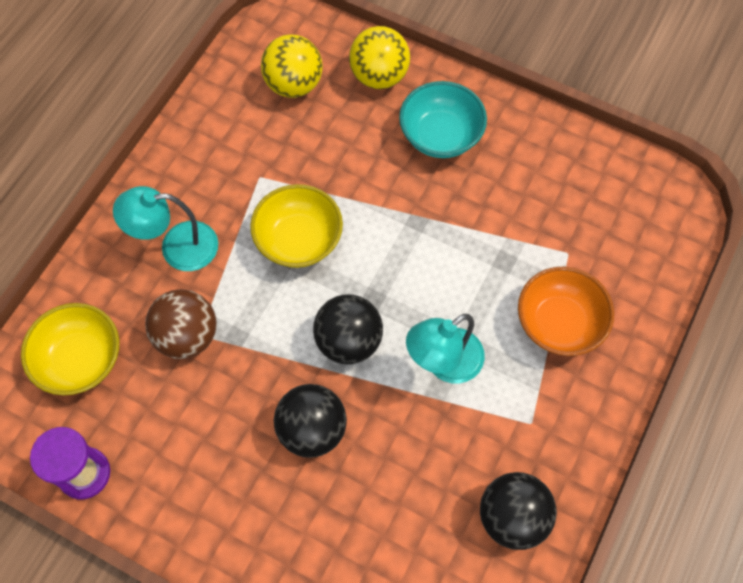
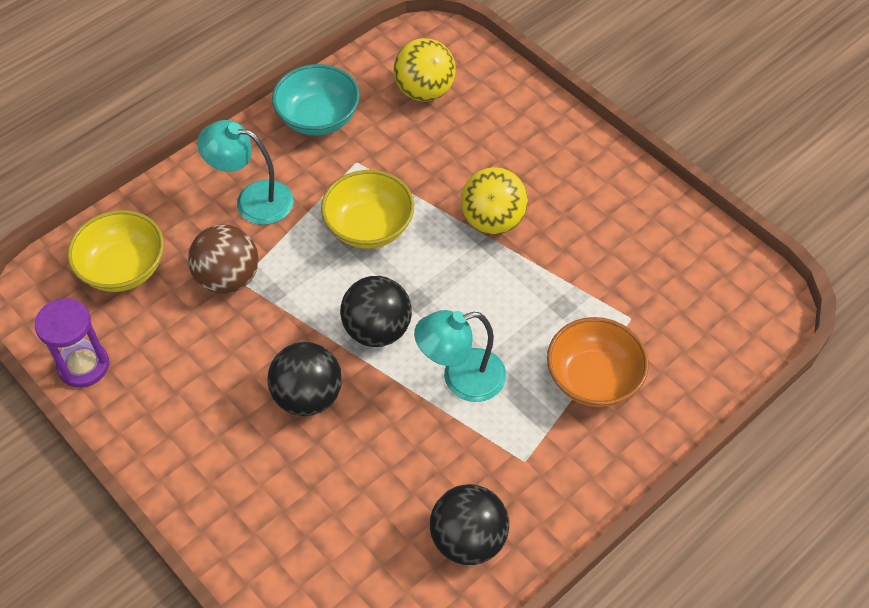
camera: 20 degrees right, 10 degrees down
yellow ball [349,26,410,89] -> yellow ball moved to [461,167,528,235]
turquoise bowl [399,81,487,158] -> turquoise bowl moved to [272,64,360,136]

